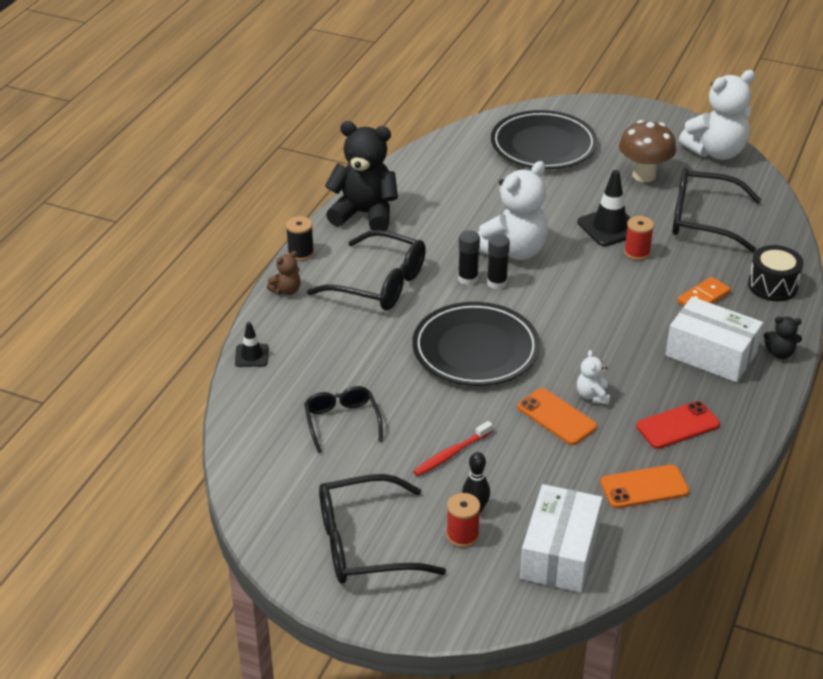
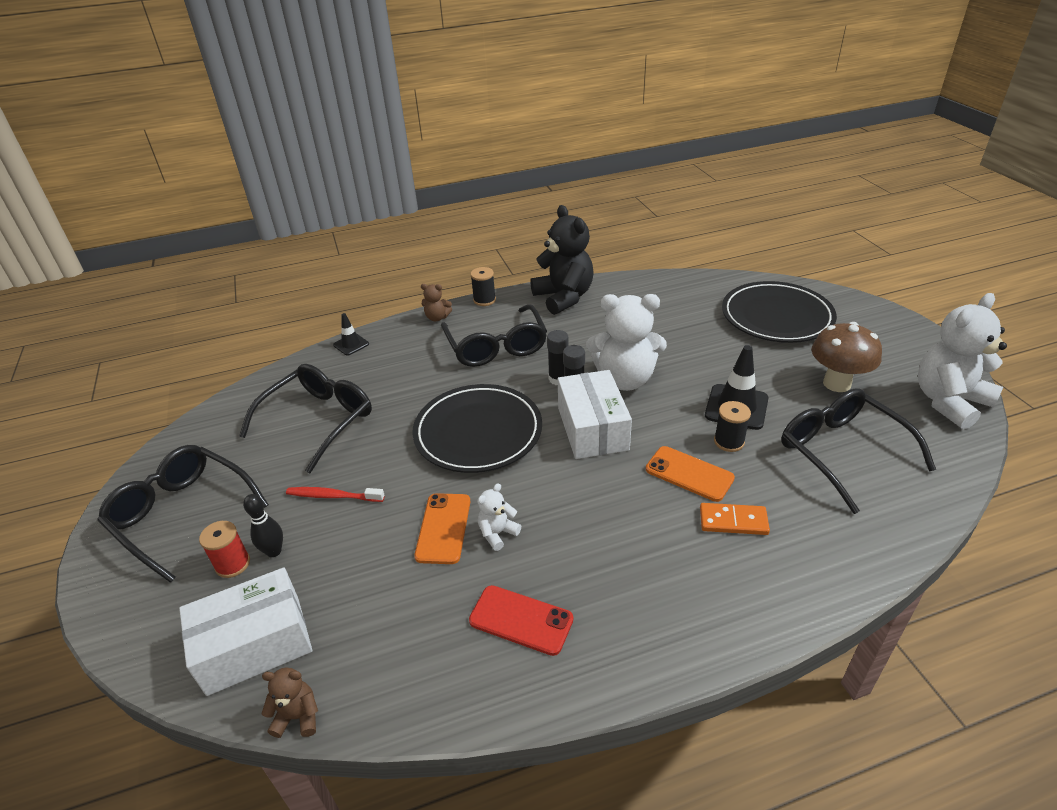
camera: 50 degrees right, 0 degrees up
black glasses [304,386,383,453] -> black glasses [239,364,372,473], size x1.63
orange phone [600,465,689,508] -> orange phone moved to [646,446,735,502]
red spool [624,216,654,260] -> black spool [714,401,751,452]
white box [666,297,763,382] -> white box moved to [558,370,632,459]
white teddy bear [679,70,755,160] -> white teddy bear turned 120 degrees clockwise [918,293,1007,429]
black drum [748,245,804,301] -> none
black teddy bear [764,316,802,359] -> none
none -> brown teddy bear [262,668,318,738]

